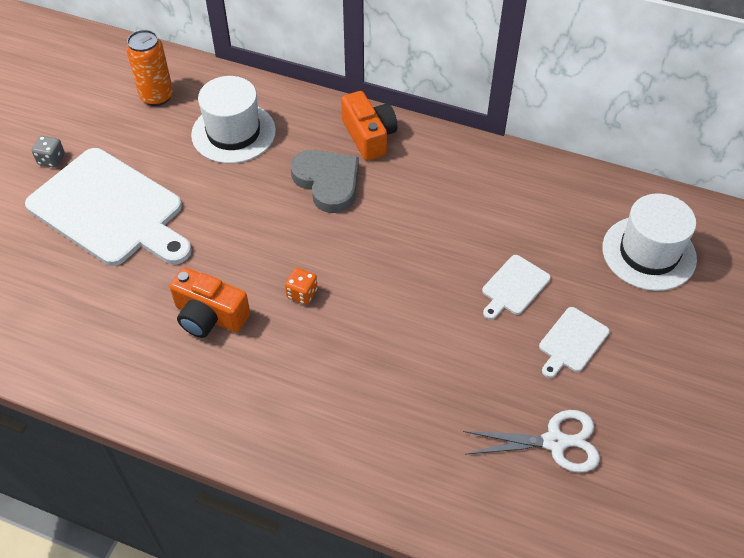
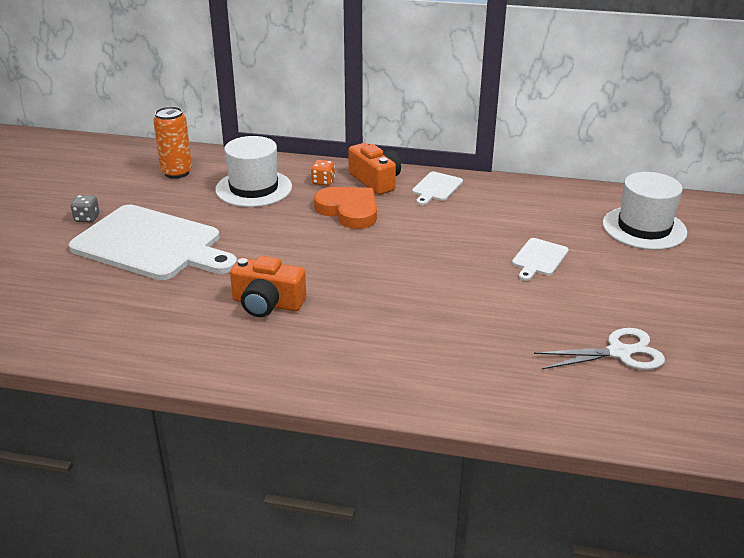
camera: 10 degrees left, 20 degrees down
orange dice [285,268,318,305] -> orange dice moved to [311,160,335,186]
grey heart [291,150,359,213] -> orange heart [314,187,377,229]
white cutting board [539,307,610,378] -> white cutting board moved to [412,172,463,205]

